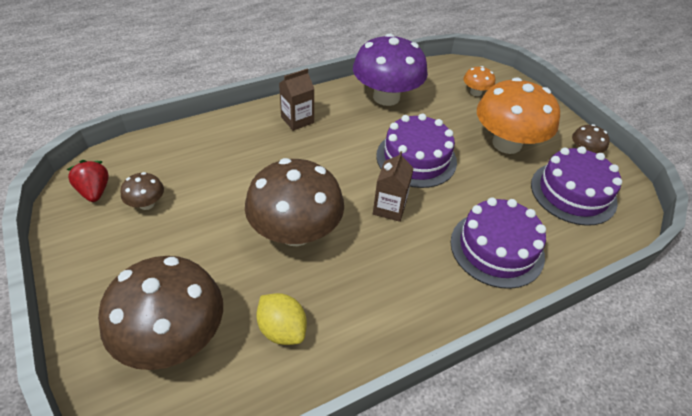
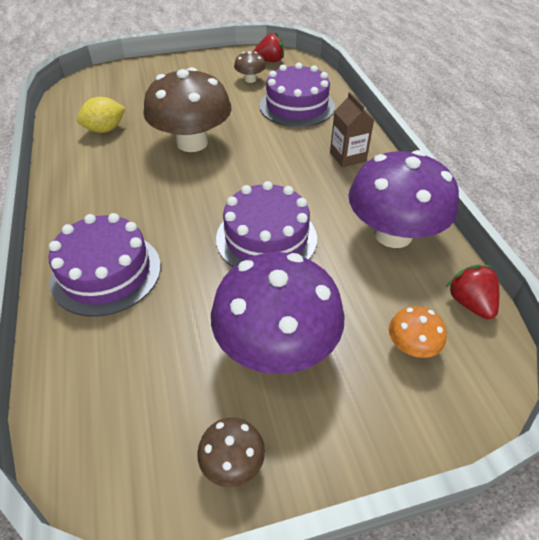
camera: 105 degrees right, 0 degrees up
brown mushroom [98,256,223,370] -> none
brown carton [373,151,414,222] -> none
orange mushroom [477,77,560,154] -> purple mushroom [211,252,345,374]
purple cake [531,146,622,226] -> purple cake moved to [259,63,335,127]
none -> red strawberry [446,265,499,319]

